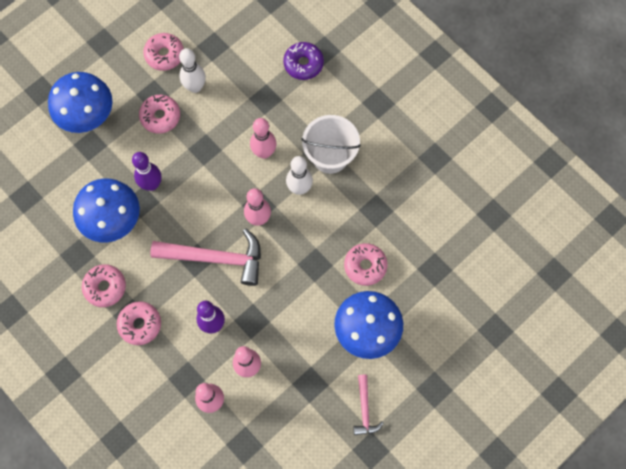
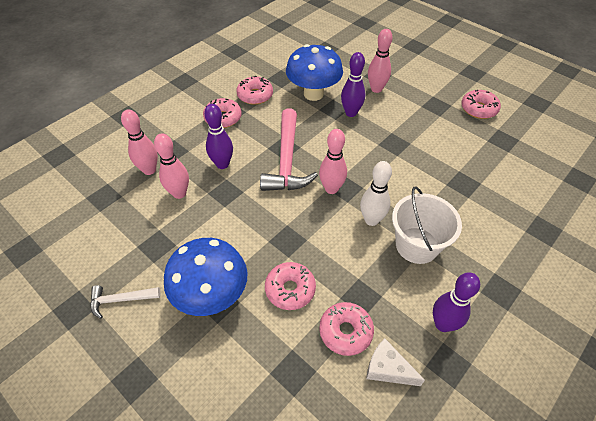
camera: 85 degrees right, 20 degrees down
blue mushroom [48,72,112,133] -> none
pink donut [139,95,180,134] -> pink donut moved to [319,302,374,356]
white bowling pin [179,48,206,93] -> none
pink bowling pin [250,118,276,159] -> pink bowling pin moved to [368,29,393,93]
purple donut [283,42,324,80] -> none
pink hammer [353,375,384,435] -> white hammer [90,285,160,319]
none -> white cheese [366,338,425,386]
none -> purple bowling pin [433,272,480,332]

